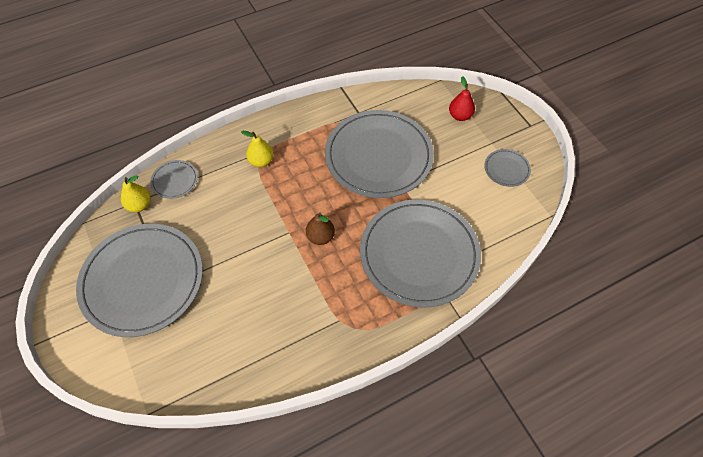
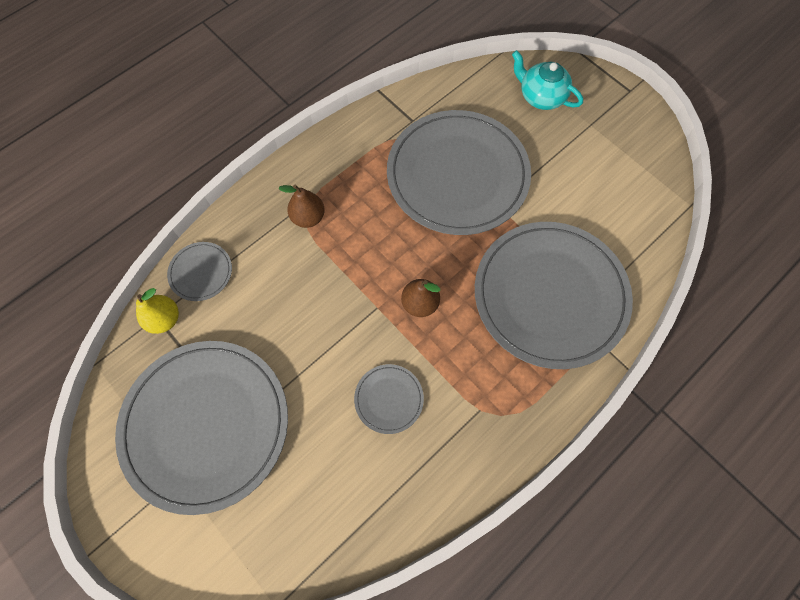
camera: 15 degrees left, 10 degrees up
yellow pear [241,131,274,167] -> brown pear [278,185,325,228]
red pear [449,76,475,121] -> turquoise teapot [512,50,583,110]
grey plate [484,149,531,187] -> grey plate moved to [354,364,424,434]

